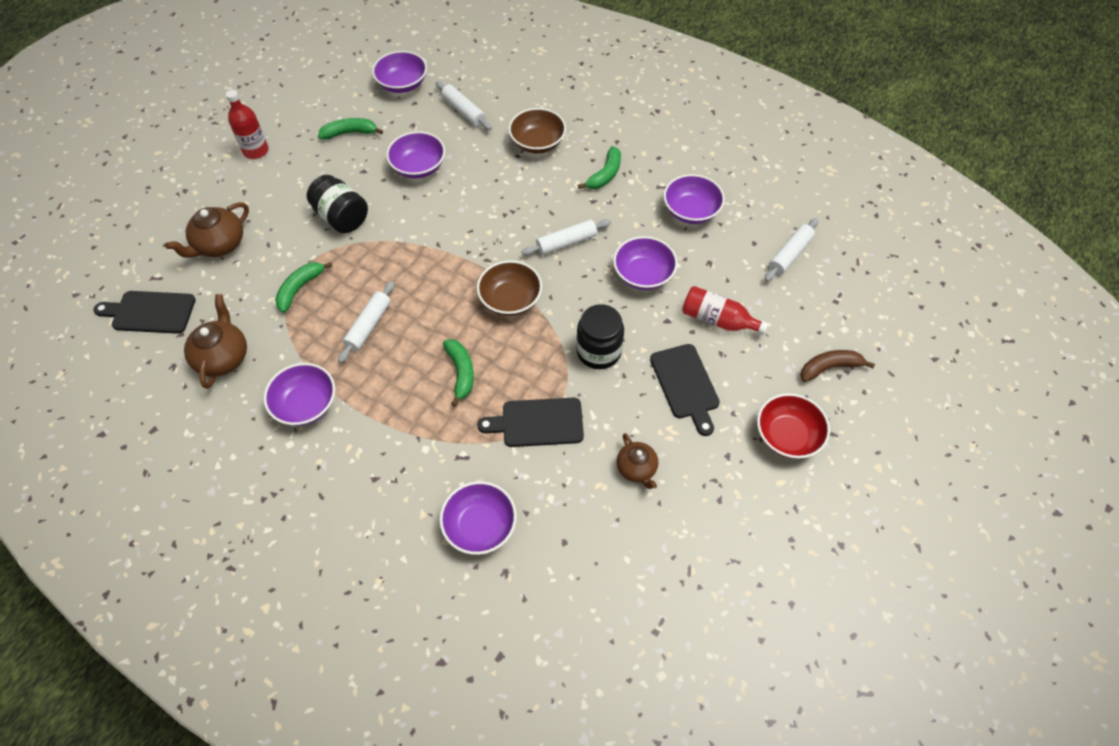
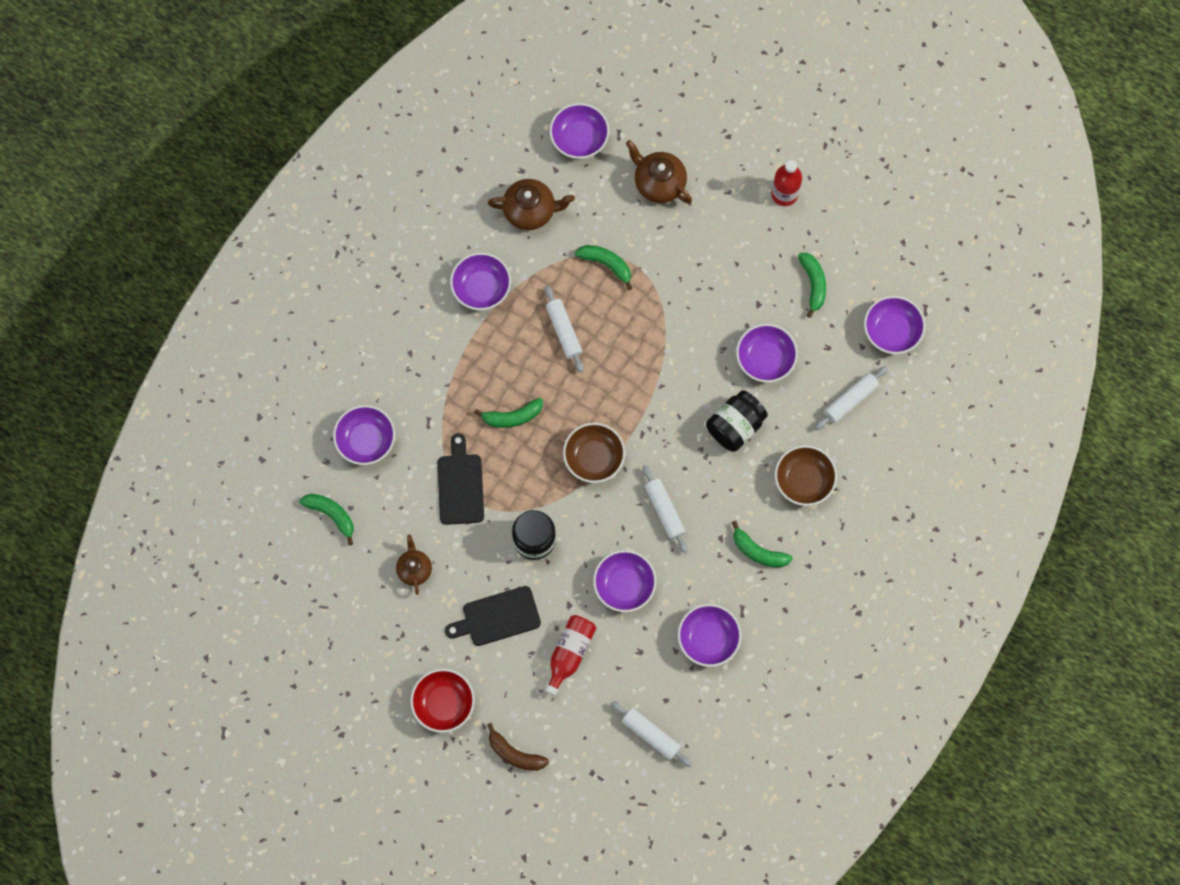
camera: 90 degrees right, 15 degrees up
black cutting board [93,291,195,334] -> purple bowl [550,103,609,159]
black jar [307,175,368,233] -> black jar moved to [706,390,768,452]
white rolling pin [338,281,394,363] -> white rolling pin turned 45 degrees clockwise [545,286,584,373]
brown teapot [617,433,658,489] -> brown teapot turned 105 degrees clockwise [396,535,432,595]
brown banana [800,350,875,382] -> brown banana turned 135 degrees clockwise [487,723,549,771]
none -> green banana [300,494,354,545]

